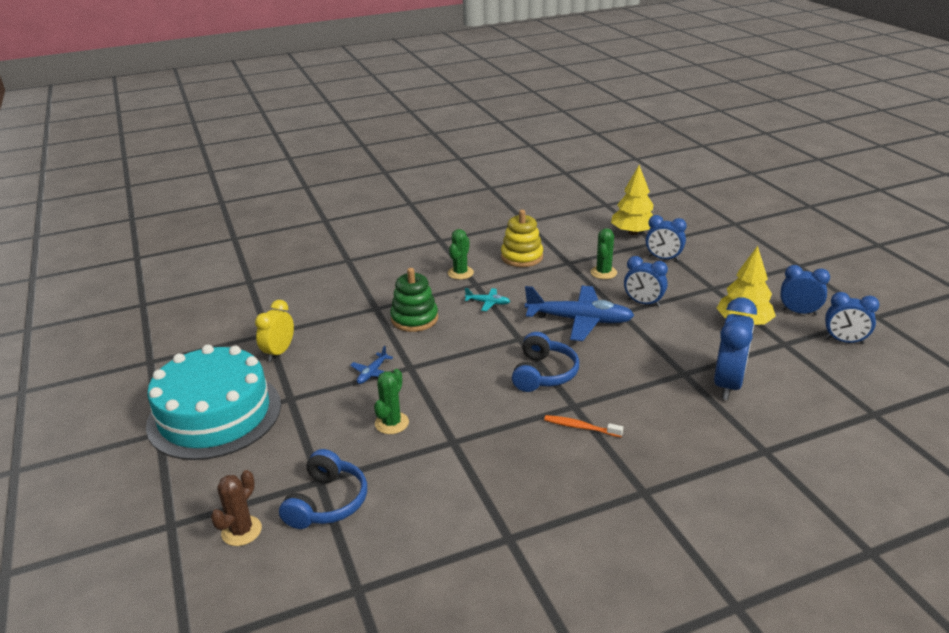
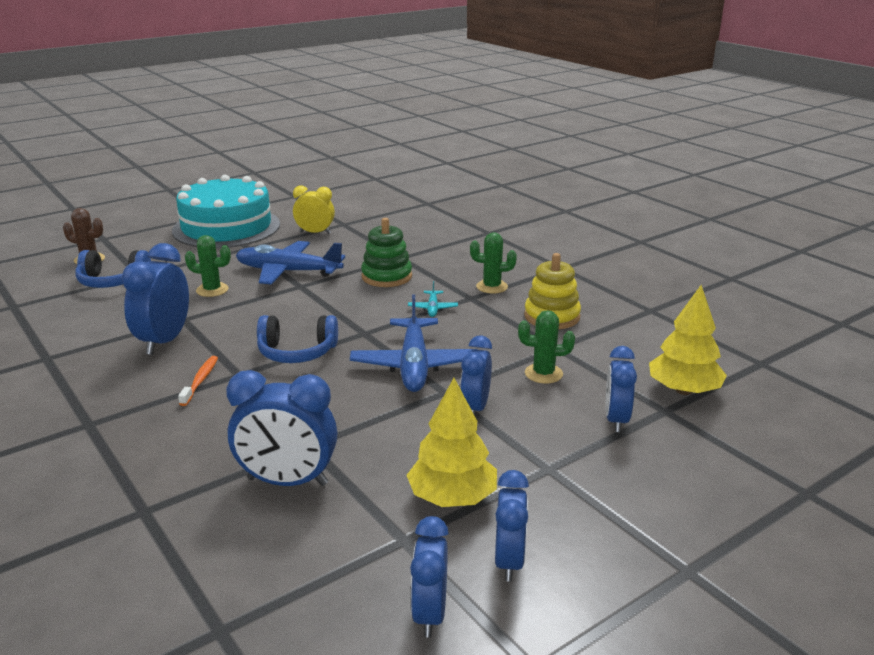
camera: 75 degrees right, 5 degrees down
blue plane [350,346,393,384] -> blue plane [236,241,345,285], size x2.25
none -> blue clock [122,243,189,355]

